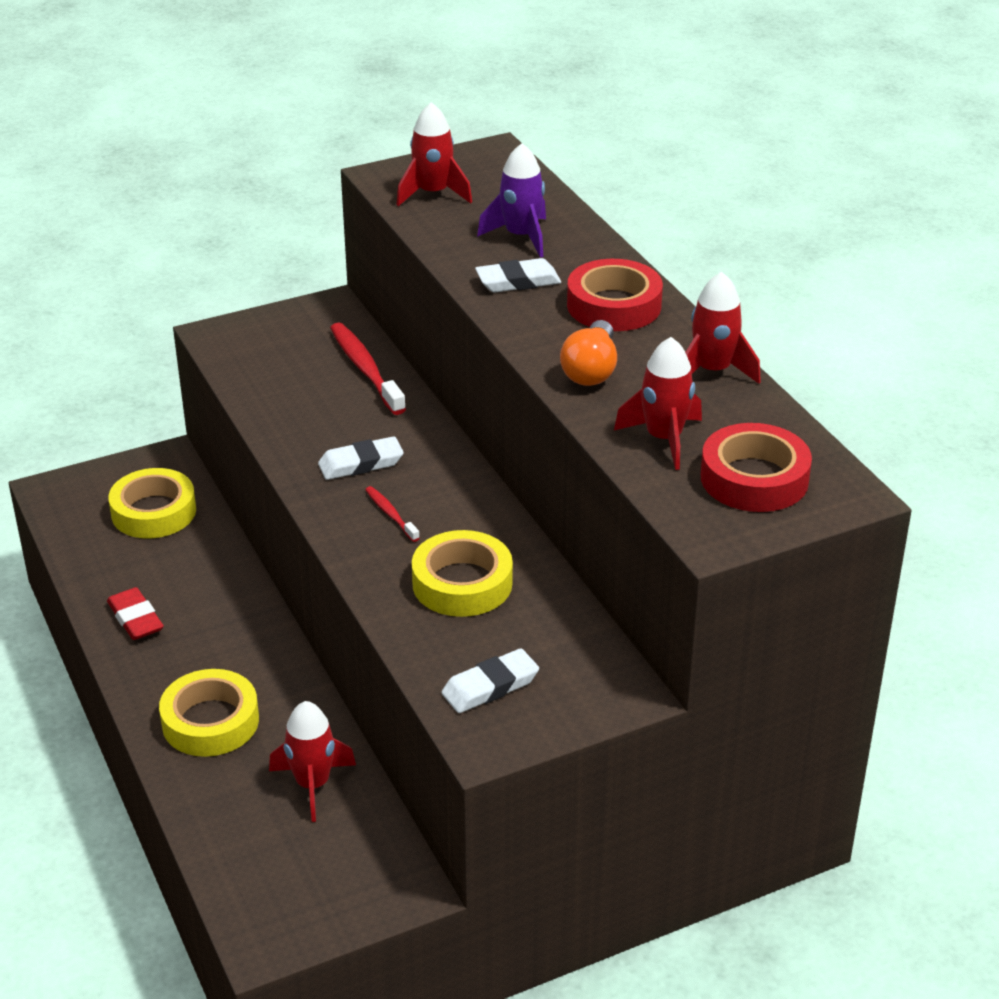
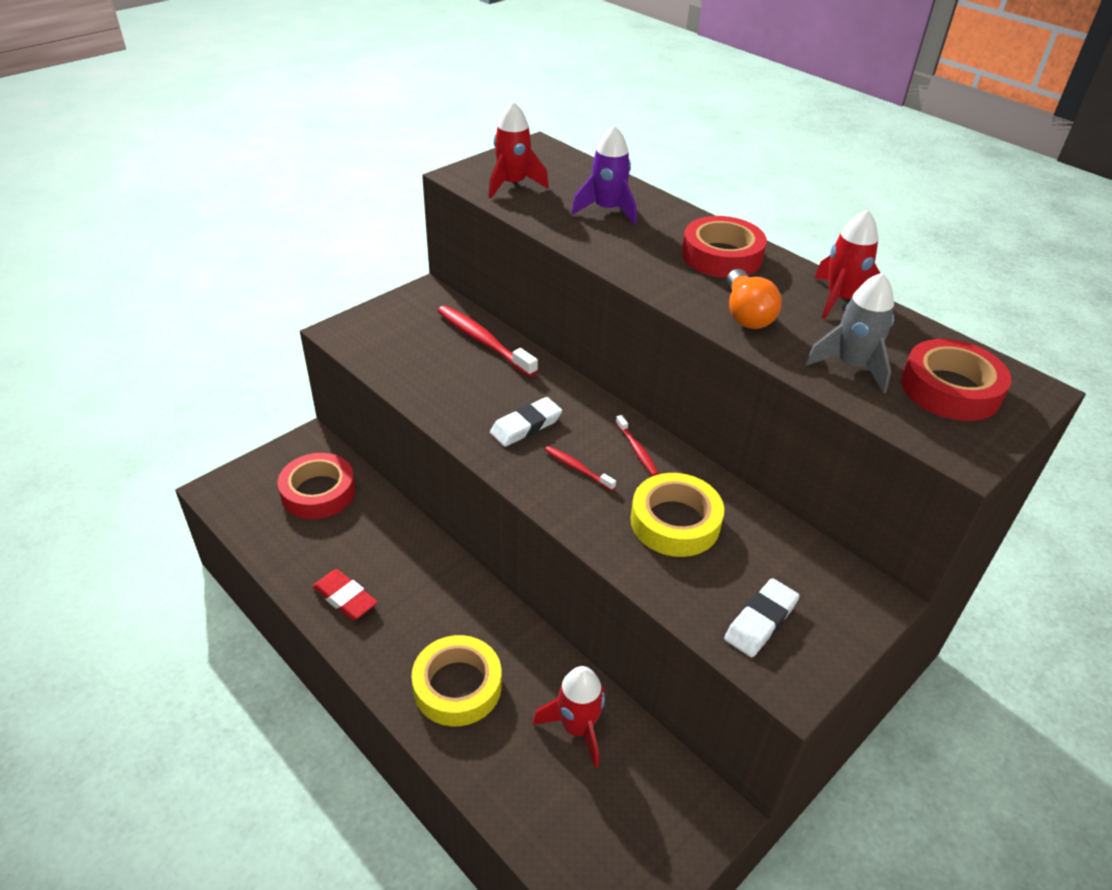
camera: 20 degrees left, 5 degrees up
yellow tape [108,468,196,538] -> red tape [278,453,355,519]
white eraser [475,258,561,292] -> none
red rocket [614,337,702,470] -> grey rocket [805,272,894,393]
none -> red toothbrush [616,415,659,476]

